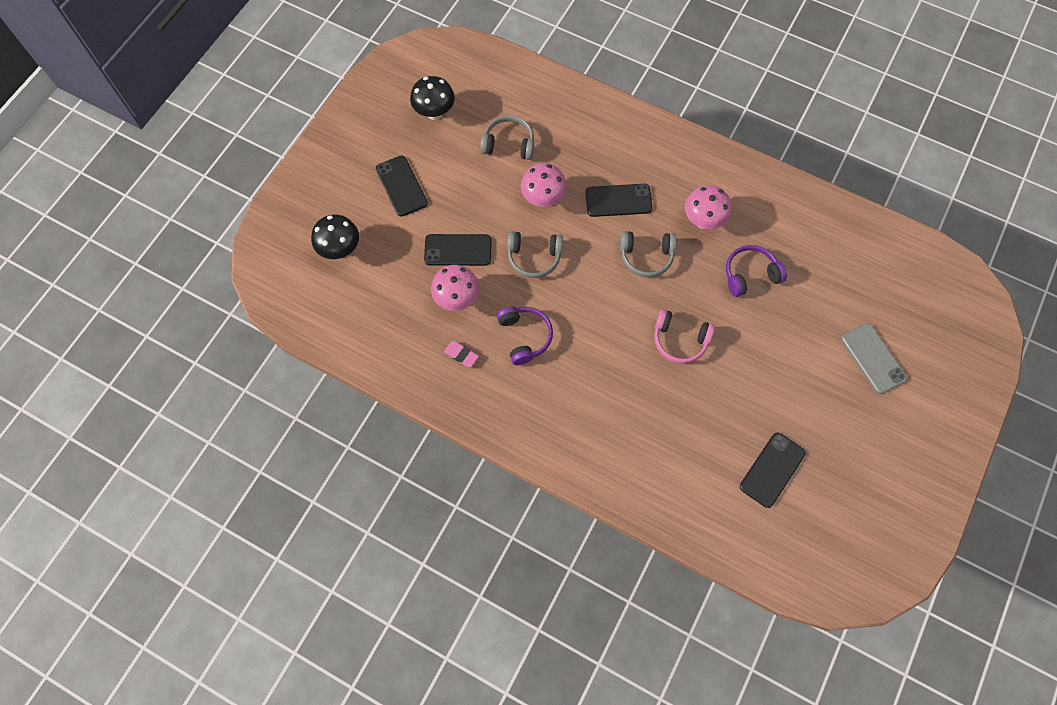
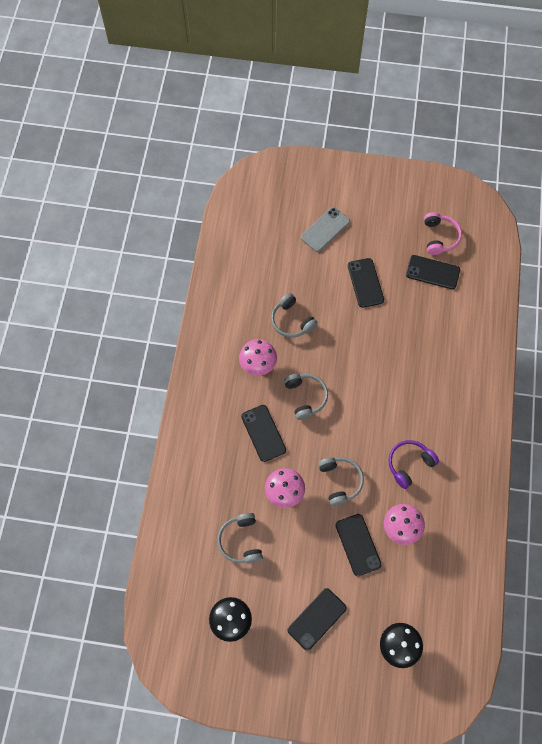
camera: 110 degrees left, 0 degrees up
pink eraser [444,341,479,367] -> none
pink headphones [654,309,715,364] -> pink headphones moved to [424,212,462,255]
purple headphones [726,245,787,297] -> grey headphones [271,293,318,338]
none -> black phone [348,258,384,308]

